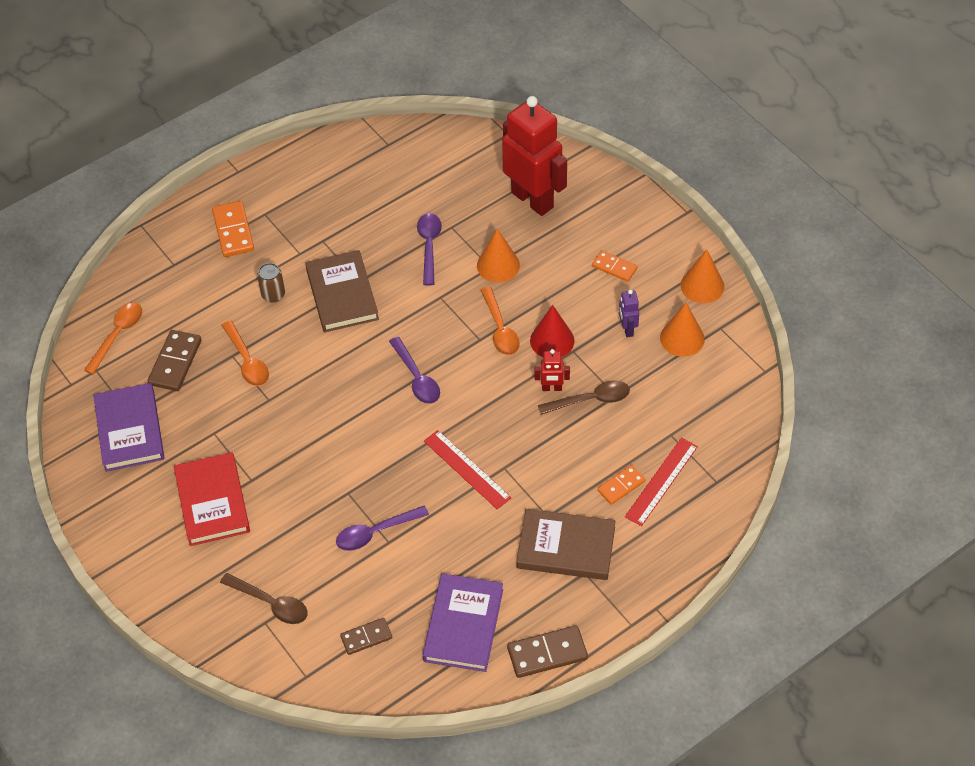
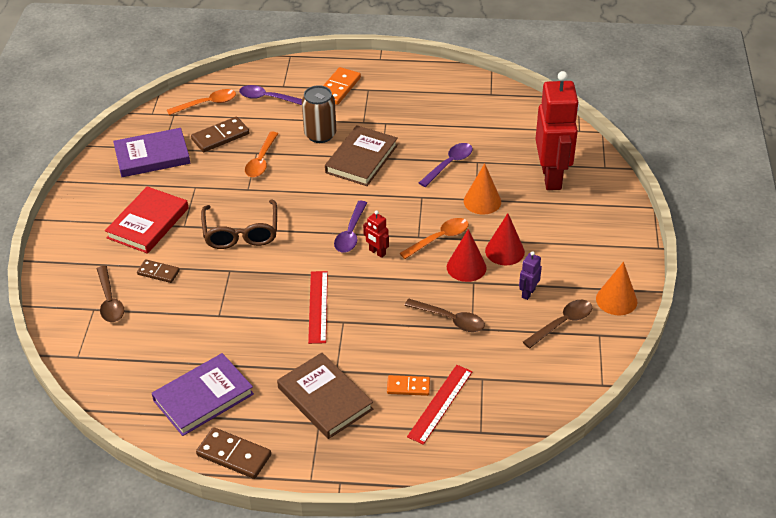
camera: 40 degrees right, 10 degrees down
purple book [93,383,165,472] -> purple book turned 45 degrees clockwise [113,128,190,177]
brown can [257,263,285,302] -> brown can [302,85,336,143], size x1.63
purple spoon [336,506,429,551] -> purple spoon moved to [239,85,302,105]
brown domino [340,618,392,655] -> brown domino moved to [137,259,180,283]
orange spoon [481,287,520,355] -> orange spoon turned 150 degrees counterclockwise [400,218,469,259]
red robot [535,349,570,391] -> red robot moved to [363,211,389,258]
orange domino [592,250,638,282] -> none
red ruler [625,438,698,526] -> red ruler turned 45 degrees counterclockwise [407,365,473,445]
orange cone [660,303,705,357] -> brown spoon [523,300,592,348]
none -> brown glasses [201,200,277,249]
none -> red cone [485,213,525,265]

